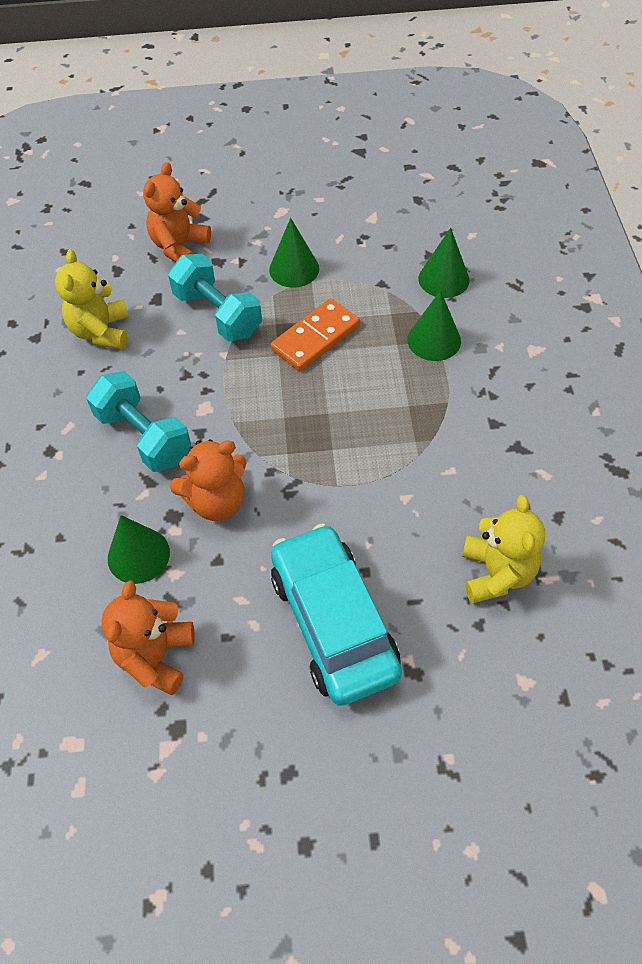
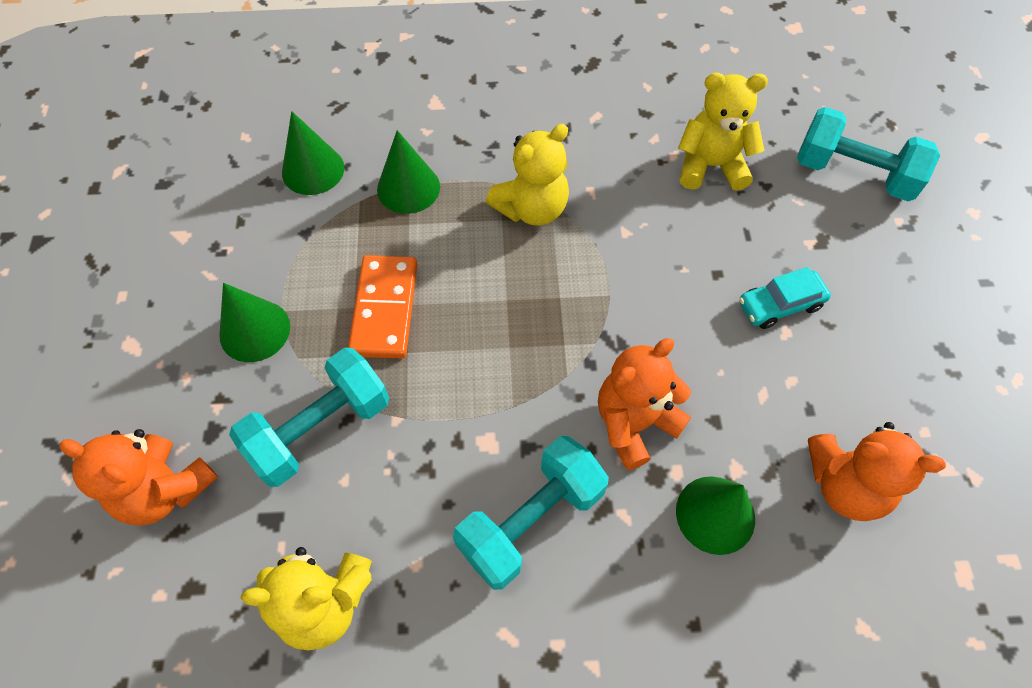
camera: 90 degrees left, 5 degrees up
orange teddy bear [170,439,247,521] -> orange teddy bear turned 105 degrees counterclockwise [598,338,691,470]
orange domino [271,298,360,371] -> orange domino turned 45 degrees clockwise [348,255,417,358]
turquoise car [271,524,402,706] -> turquoise car [739,267,831,329], size x0.46
none -> yellow teddy bear [486,124,569,226]
none -> turquoise dumbbell [797,107,940,201]

